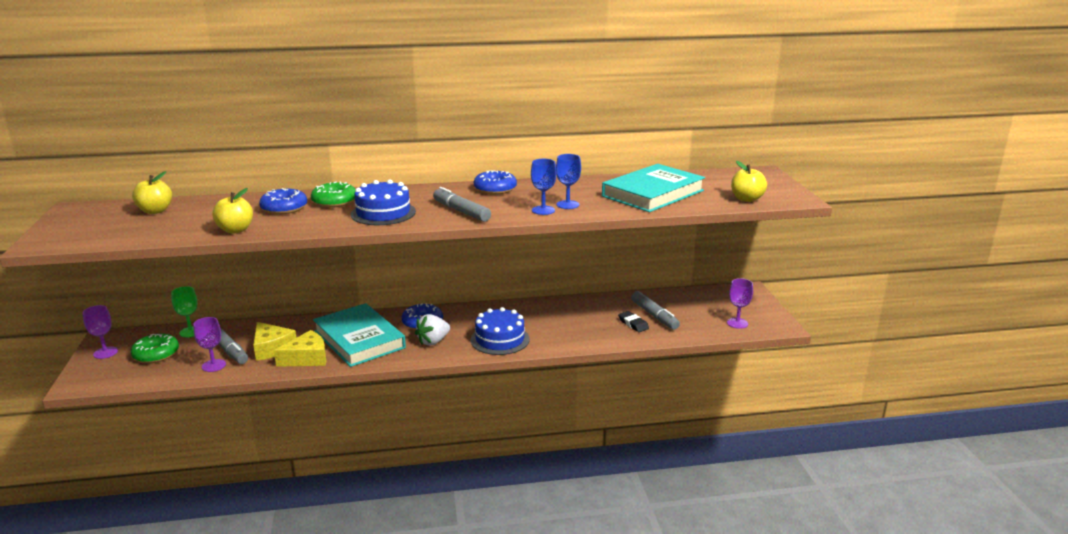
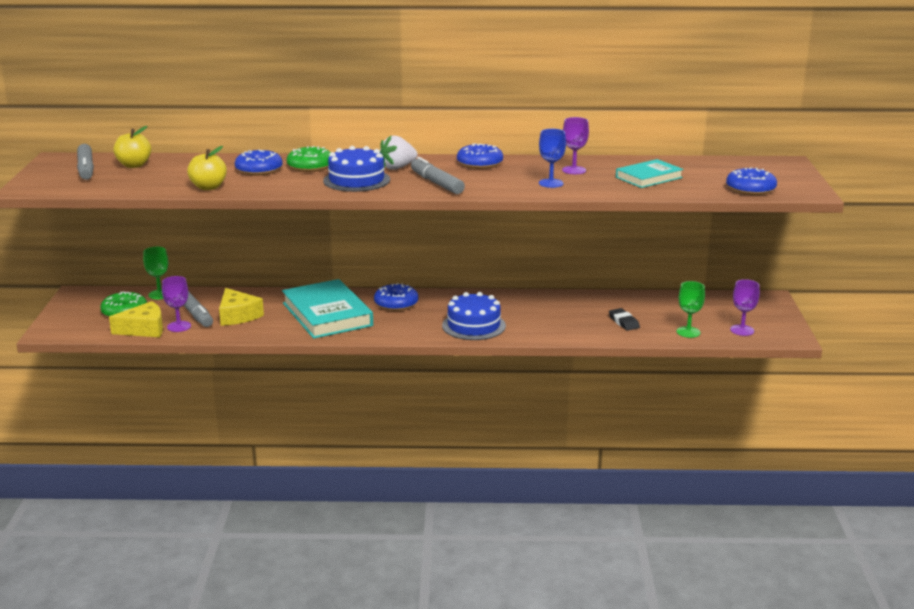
camera: 10 degrees right, 0 degrees up
purple goblet [83,305,118,359] -> purple goblet moved to [562,117,589,174]
yellow cheese [274,330,326,367] -> yellow cheese moved to [109,301,163,337]
white strawberry [415,314,450,346] -> white strawberry moved to [380,135,418,170]
blue goblet [531,159,556,215] -> none
turquoise book [602,164,705,212] -> turquoise book [616,159,683,188], size x0.58
grey marker [631,291,680,330] -> grey marker moved to [77,144,94,180]
yellow apple [731,161,767,202] -> blue donut [726,167,777,195]
none -> green goblet [677,281,705,338]

